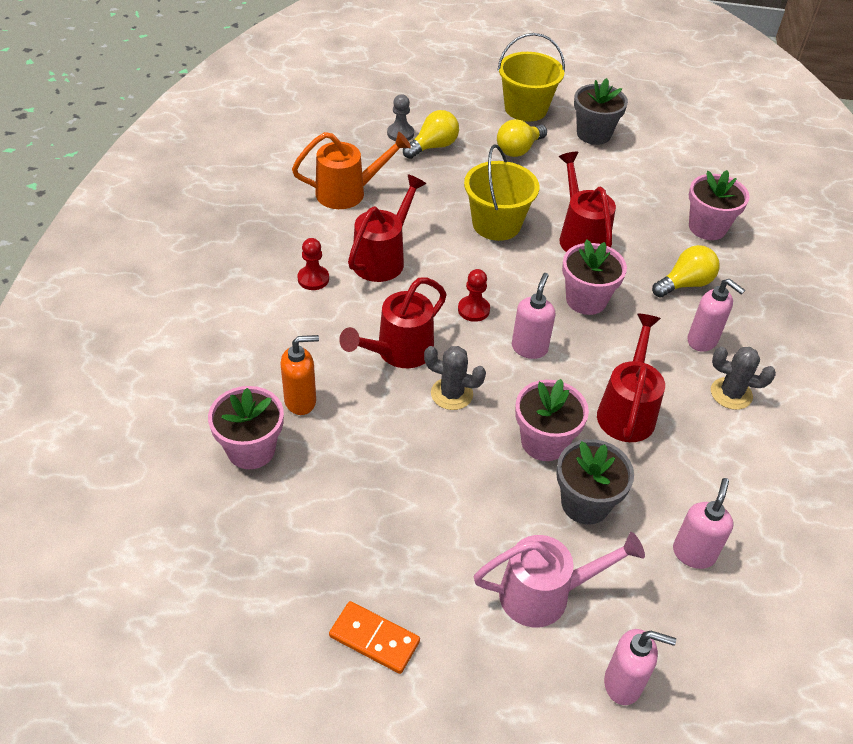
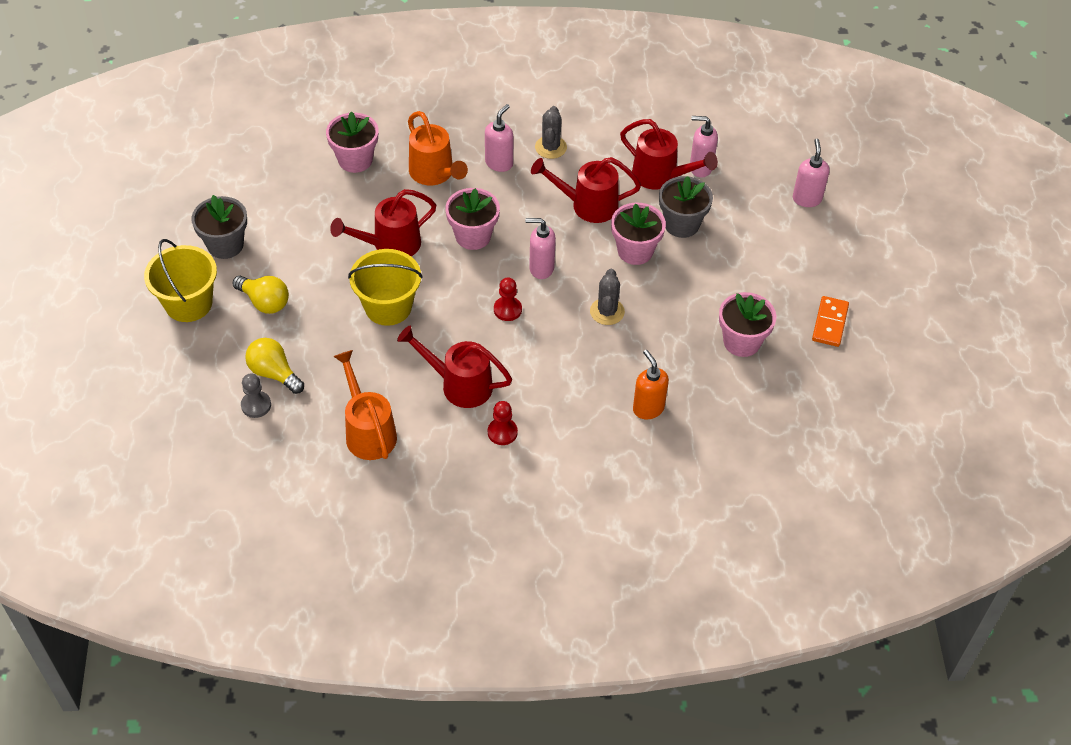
camera: 100 degrees left, 5 degrees up
pink flower pot [208,386,284,469] -> pink flower pot moved to [719,292,776,357]
red watering can [339,277,447,368] -> red watering can moved to [620,119,718,190]
pink watering can [474,532,645,627] -> none
yellow light bulb [652,245,719,297] -> orange watering can [408,111,468,185]

